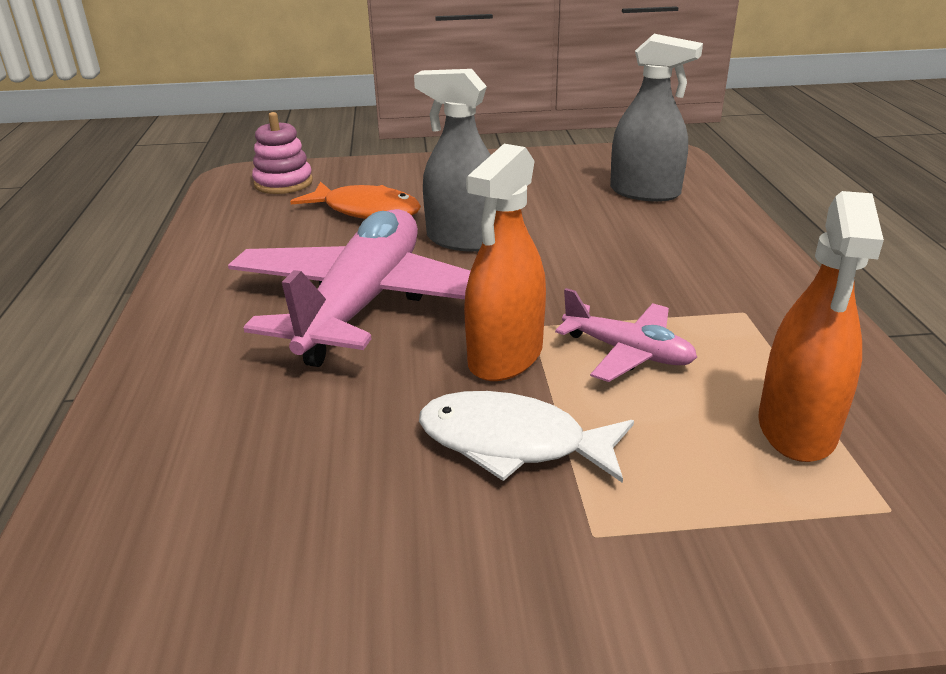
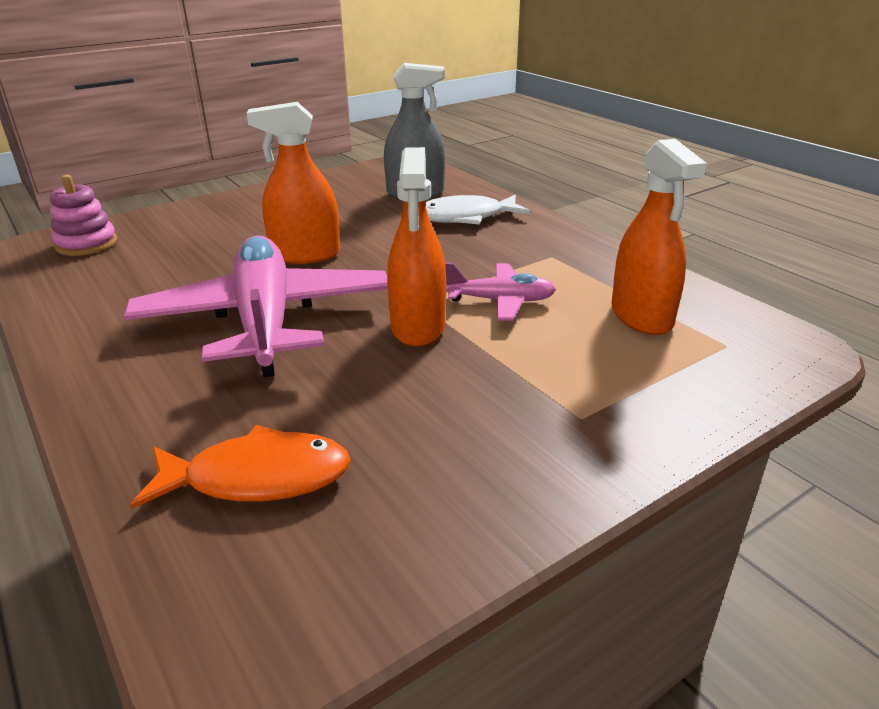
camera: 30 degrees left, 0 degrees up
orange fish [290,182,421,219] -> orange fish moved to [130,425,351,509]
grey spray bottle [414,69,491,252] -> orange spray bottle [247,102,340,264]
white fish [419,391,634,483] -> white fish moved to [425,195,531,225]

